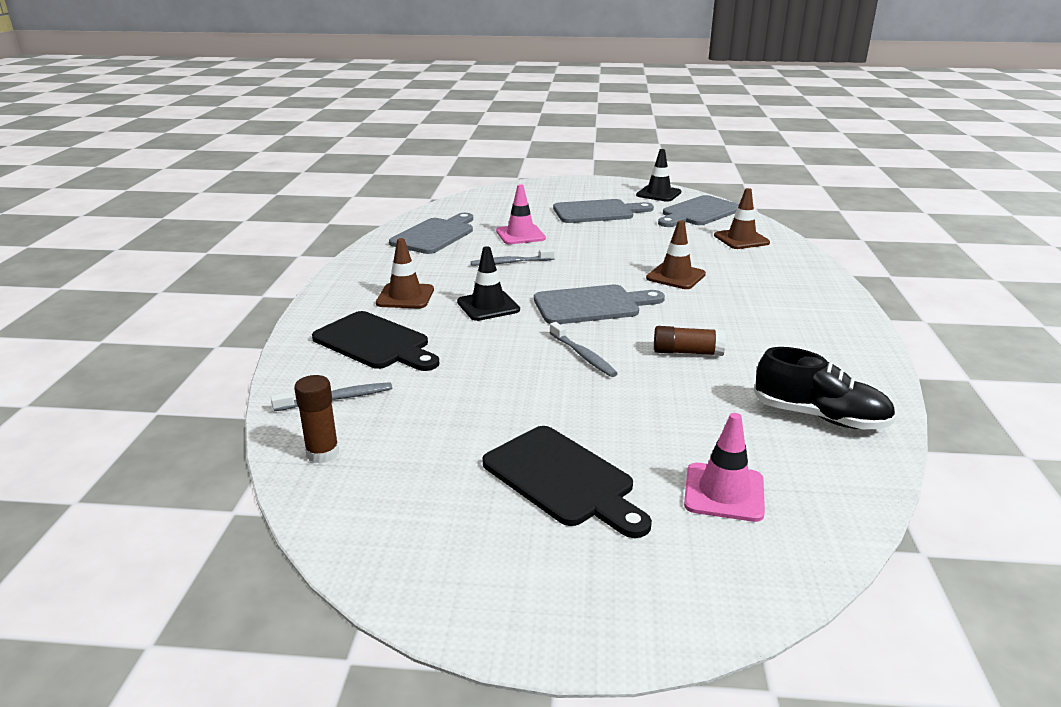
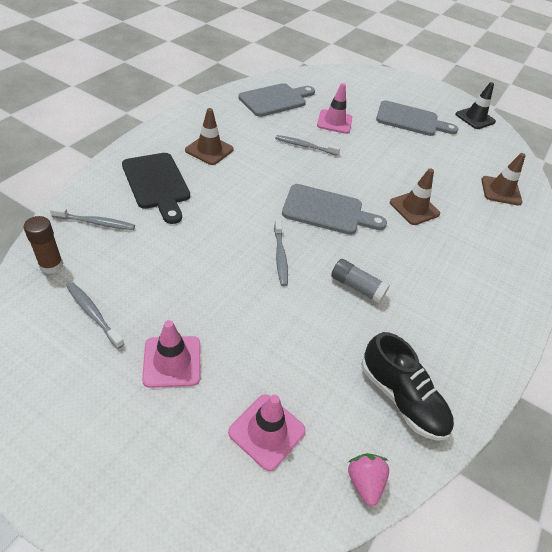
camera: 20 degrees right, 20 degrees up
black traffic cone [457,246,520,321] -> none
black cutting board [482,426,652,538] -> pink traffic cone [142,320,200,388]
brown glue stick [654,326,726,356] -> grey glue stick [331,259,390,304]
grey cutting board [658,195,739,227] -> none
none -> grey toothbrush [66,282,124,349]
none -> pink strawberry [348,453,389,506]

